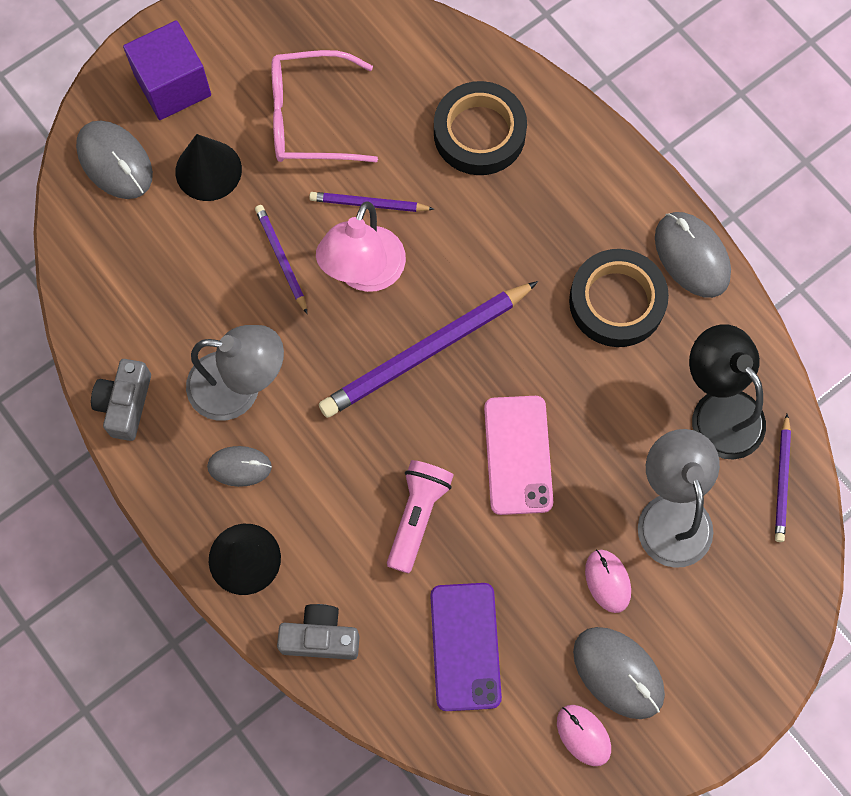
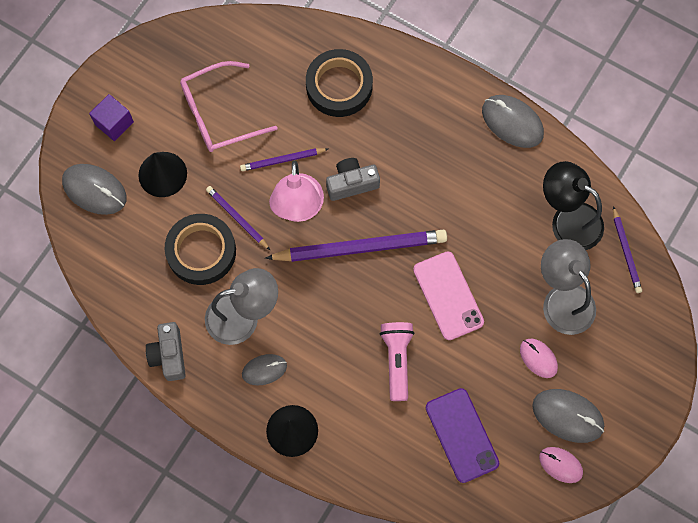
camera: 20 degrees left, 0 degrees up
purple cube [123,20,211,120] -> purple cube [89,94,134,141], size x0.65
grey camera [277,604,359,660] -> grey camera moved to [326,158,380,201]
purple pencil [319,281,538,418] -> purple pencil turned 135 degrees counterclockwise [265,230,447,262]
black tape [569,249,669,347] -> black tape moved to [165,214,236,285]

